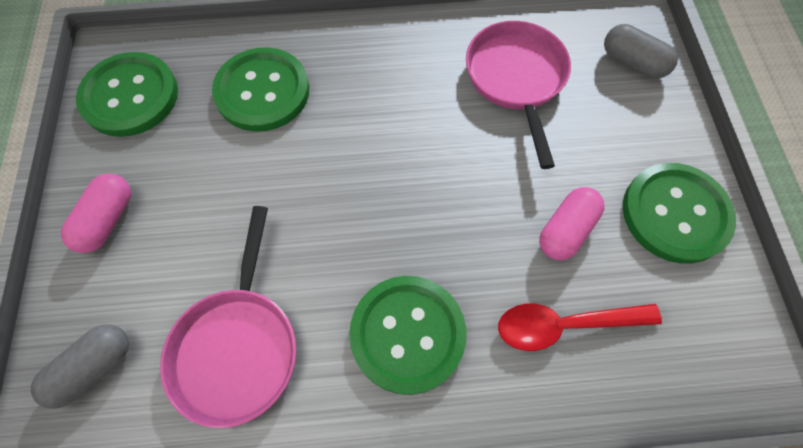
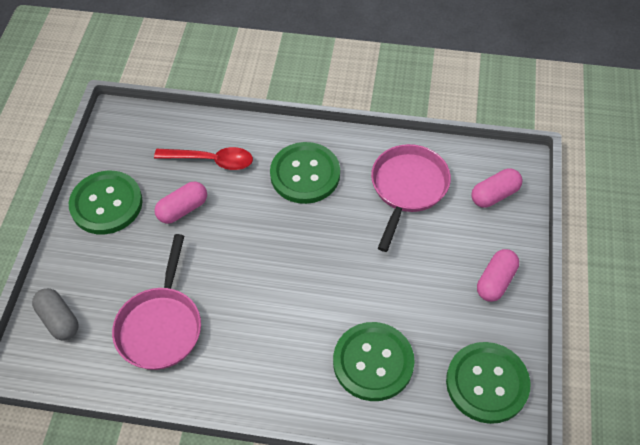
camera: 165 degrees left, 10 degrees down
grey capsule [31,324,129,409] -> pink capsule [471,168,523,208]

